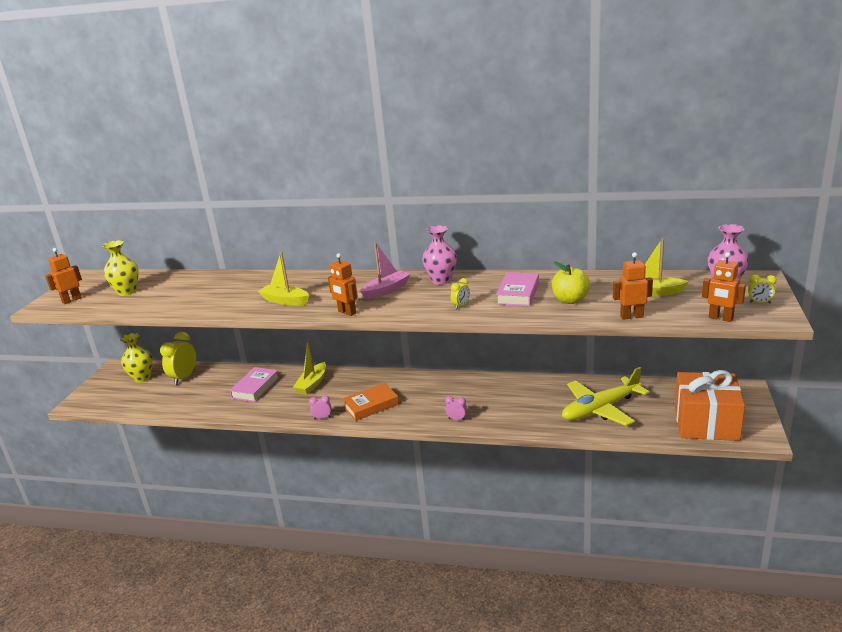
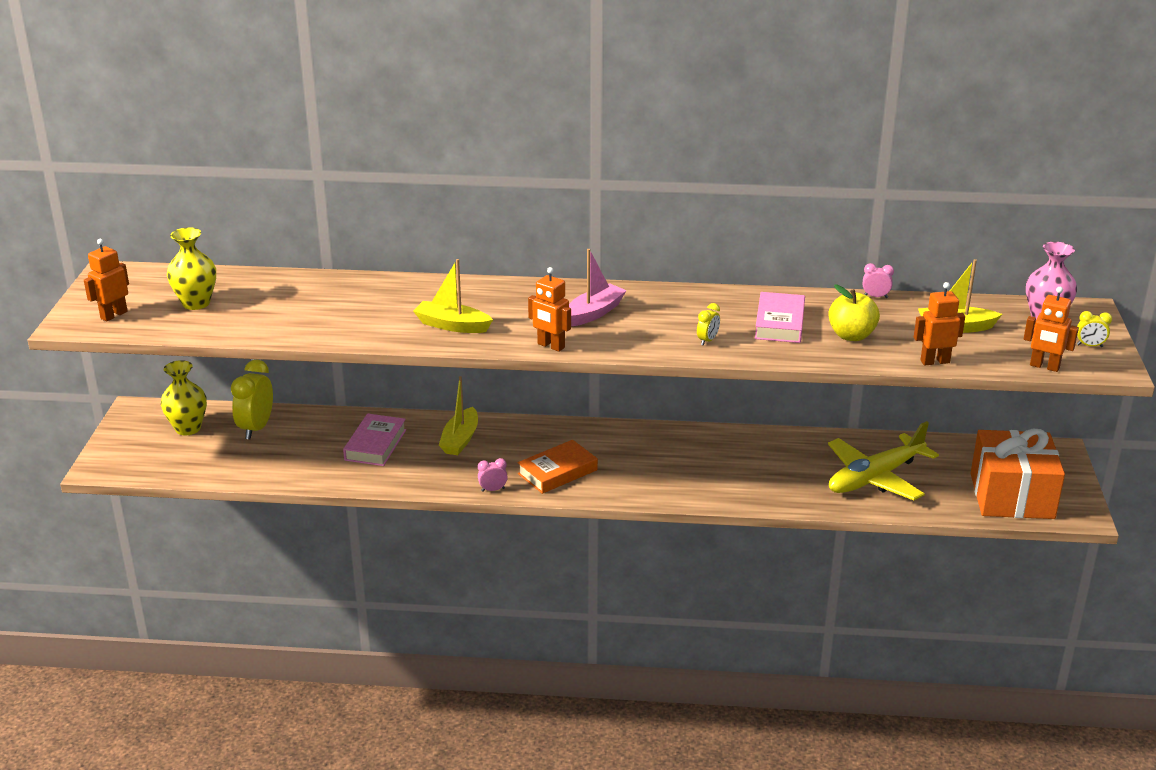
camera: 10 degrees left, 5 degrees up
pink vase [422,225,457,285] -> none
pink clock [445,396,467,420] -> pink clock moved to [863,263,894,298]

